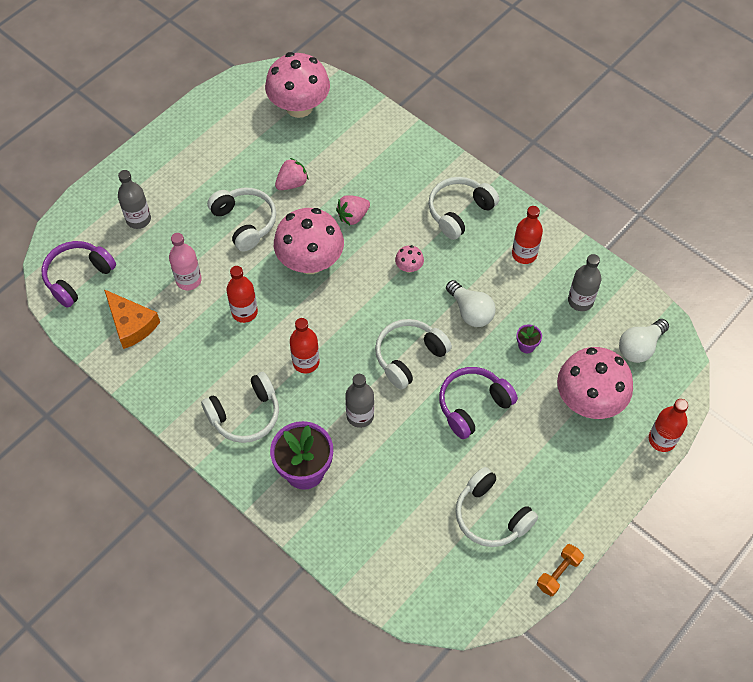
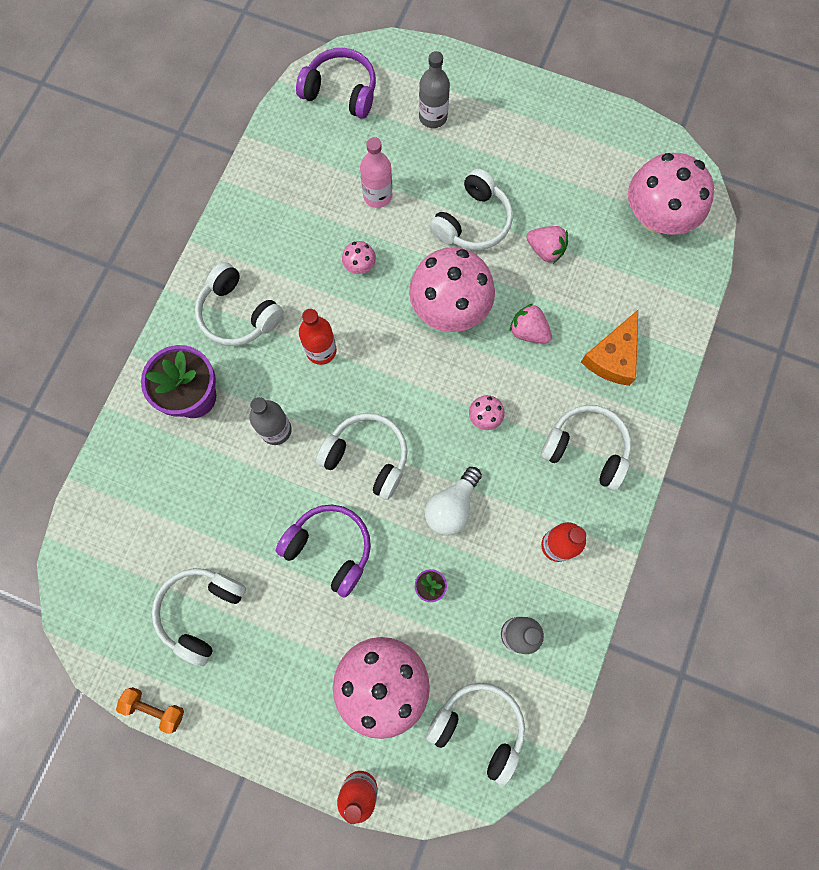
camera: 70 degrees right, 15 degrees up
orange cheese [104,289,160,349] -> orange cheese moved to [581,310,638,386]
red bottle [226,266,258,323] -> pink mushroom [342,241,376,274]
white light bulb [619,319,669,363] -> white headphones [426,683,525,786]

